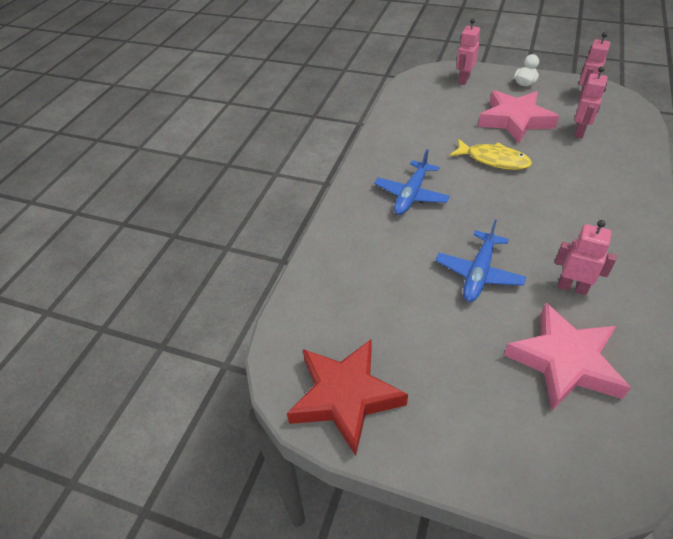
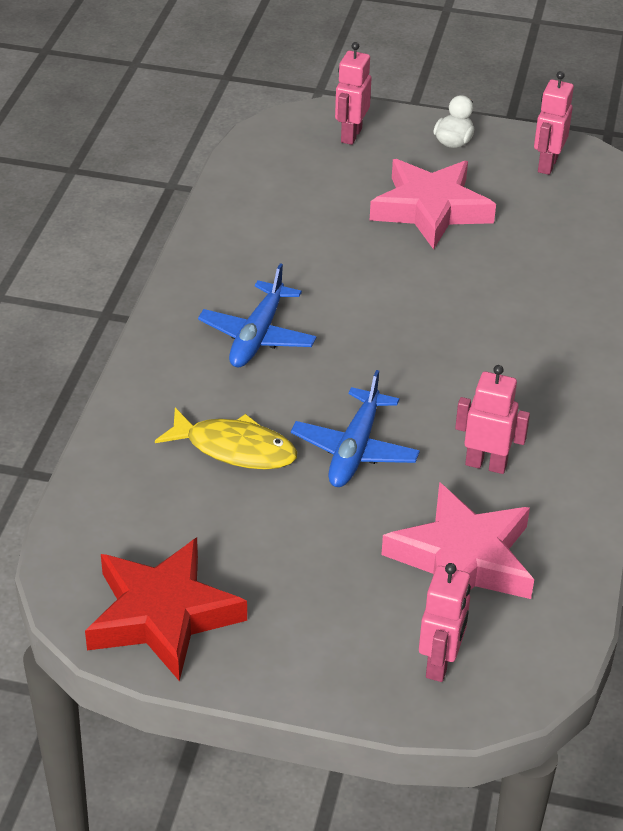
camera: 10 degrees left, 5 degrees down
yellow fish [450,139,532,170] -> yellow fish moved to [155,408,297,469]
pink robot [574,67,608,139] -> pink robot moved to [419,563,471,682]

